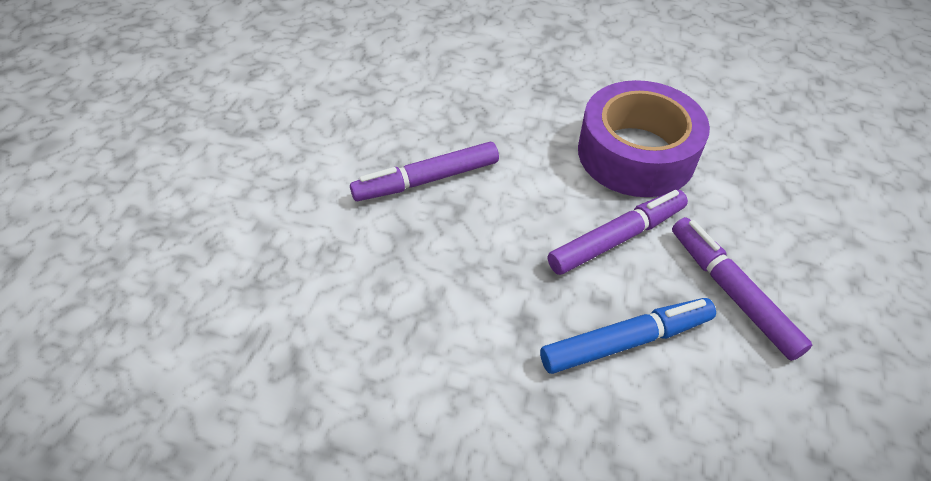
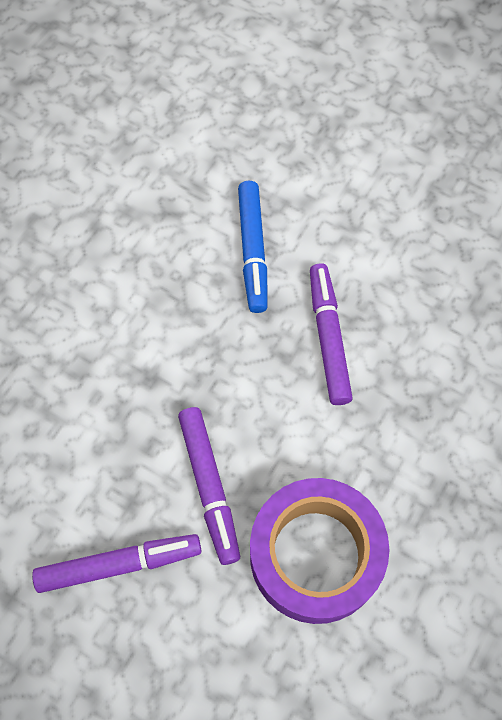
camera: 105 degrees right, 15 degrees up
blue marker [540,298,716,374] -> blue marker moved to [238,181,267,313]

